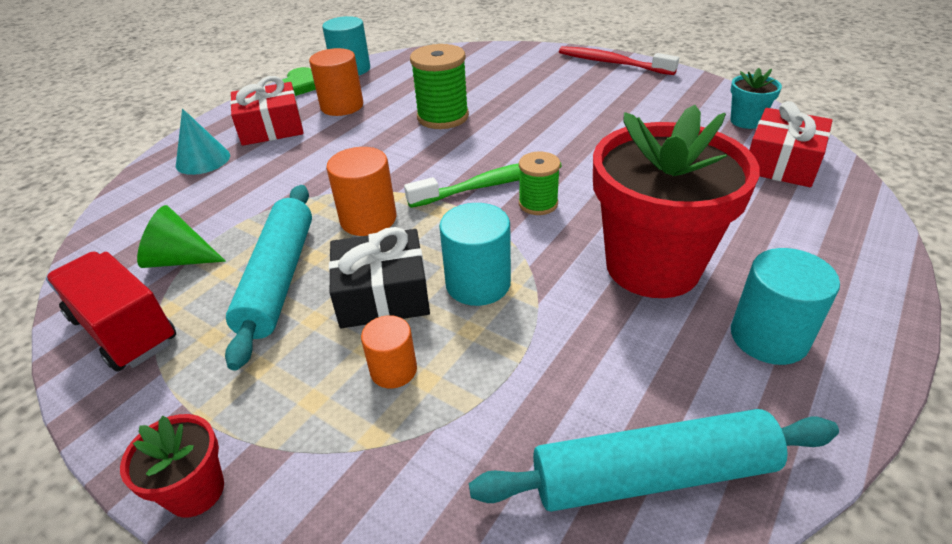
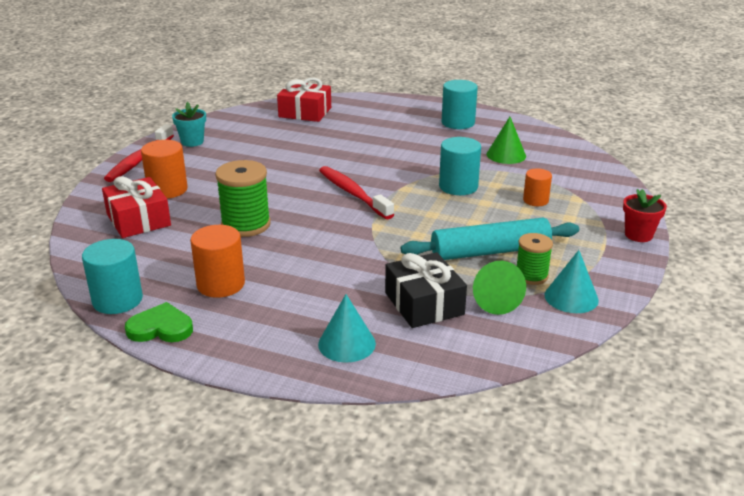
camera: 105 degrees left, 10 degrees down
red truck [46,251,176,371] -> turquoise cone [545,250,599,313]
red gift [230,76,304,146] -> red gift moved to [102,176,171,238]
orange cylinder [326,147,396,236] -> orange cylinder moved to [141,140,188,199]
black gift [329,227,430,328] -> black gift moved to [385,252,467,328]
green toothbrush [404,162,562,208] -> red toothbrush [319,166,394,219]
turquoise rolling pin [469,409,839,512] -> none
green spool [519,152,560,215] -> green spool moved to [517,233,553,285]
red flower pot [593,105,760,298] -> none
turquoise flower pot [730,68,782,129] -> turquoise flower pot moved to [172,102,206,147]
none -> green cone [486,117,526,164]

